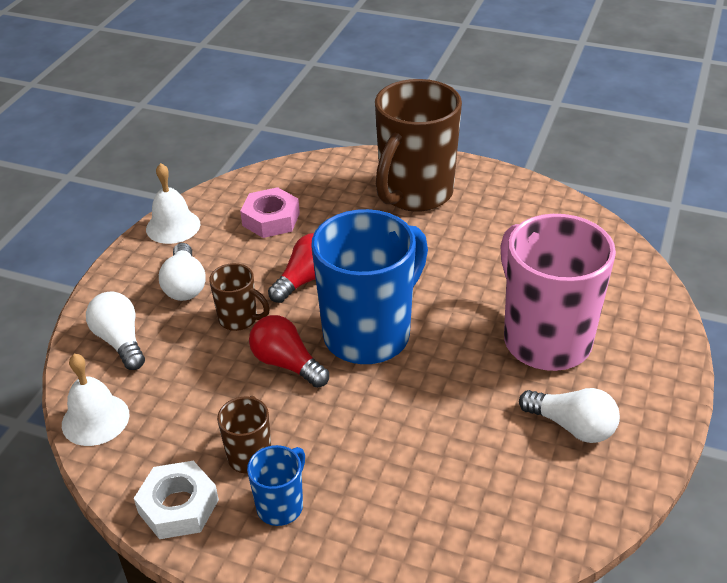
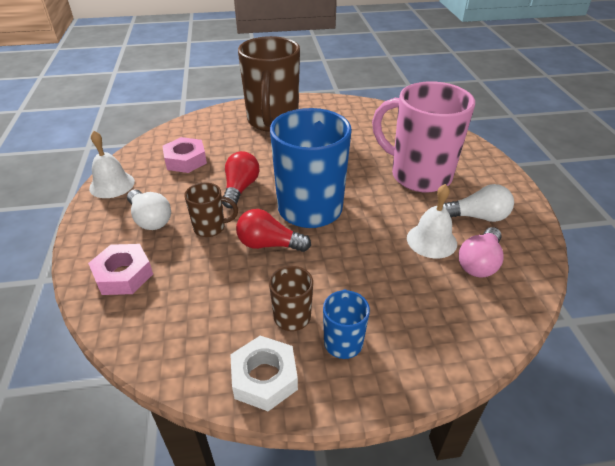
camera: 30 degrees left, 0 degrees up
white bell [62,354,129,446] -> white bell moved to [407,184,457,258]
white light bulb [86,291,145,370] -> pink nut [88,244,153,295]
none -> pink light bulb [459,227,504,278]

